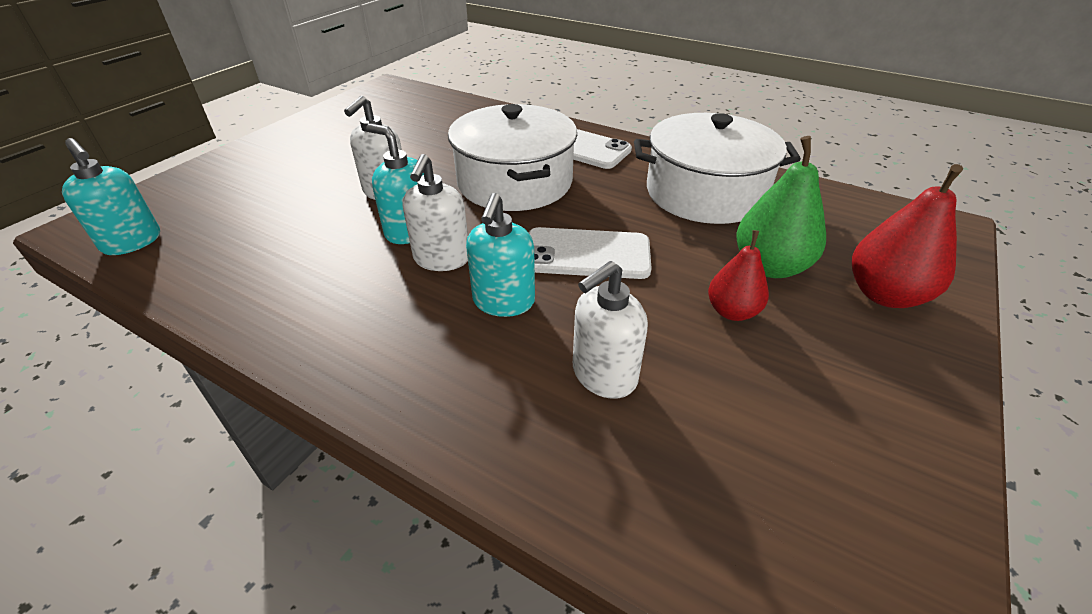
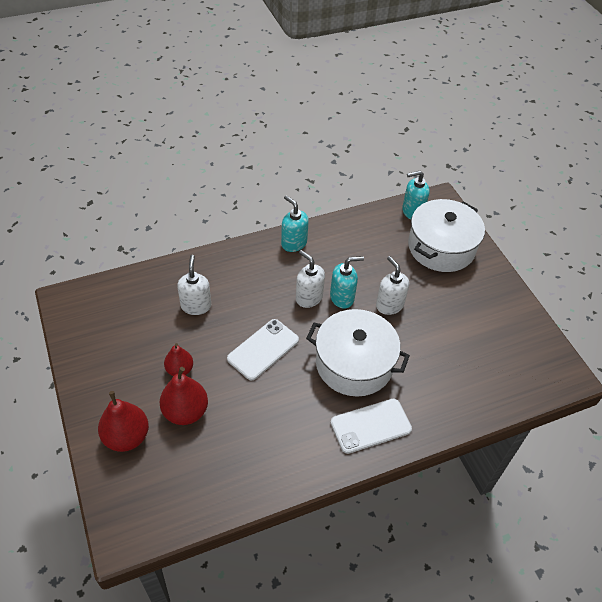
camera: 125 degrees right, 10 degrees up
turquoise soap dispenser [466,193,535,317] -> turquoise soap dispenser moved to [281,195,309,252]
white pot [634,113,801,224] -> white pot moved to [408,199,485,272]
green pear [736,136,826,278] -> red pear [159,367,208,425]

